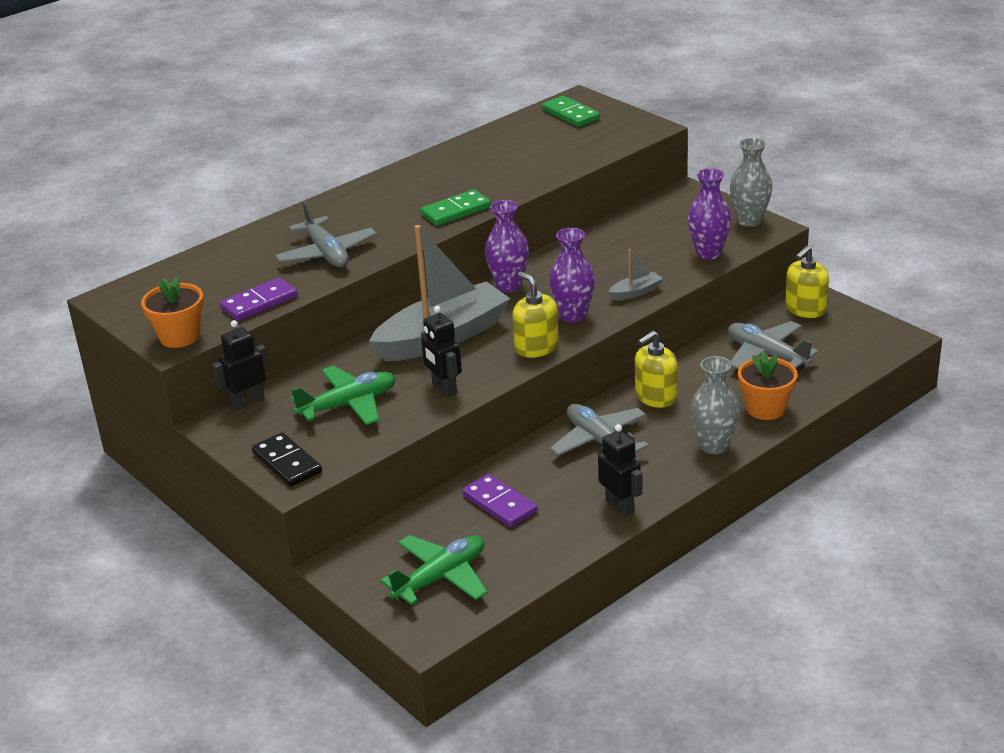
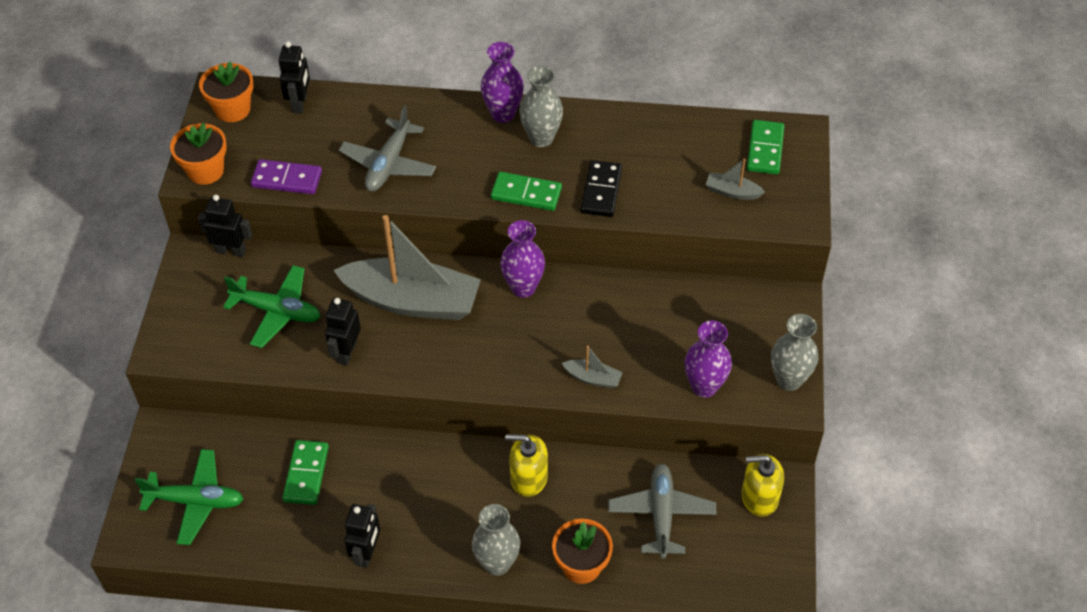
camera: 45 degrees right, 20 degrees up
black domino [252,432,322,487] -> black domino moved to [581,160,622,217]
purple domino [462,474,537,527] -> green domino [282,440,329,505]
yellow soap dispenser [513,271,559,358] -> none
purple vase [549,228,595,323] -> purple vase moved to [481,42,524,123]
grey plane [550,404,649,459] -> none
none -> orange flower pot [199,61,253,122]
none -> black robot [279,41,310,114]
none -> grey vase [519,66,563,147]
none -> grey boat [706,159,765,200]

